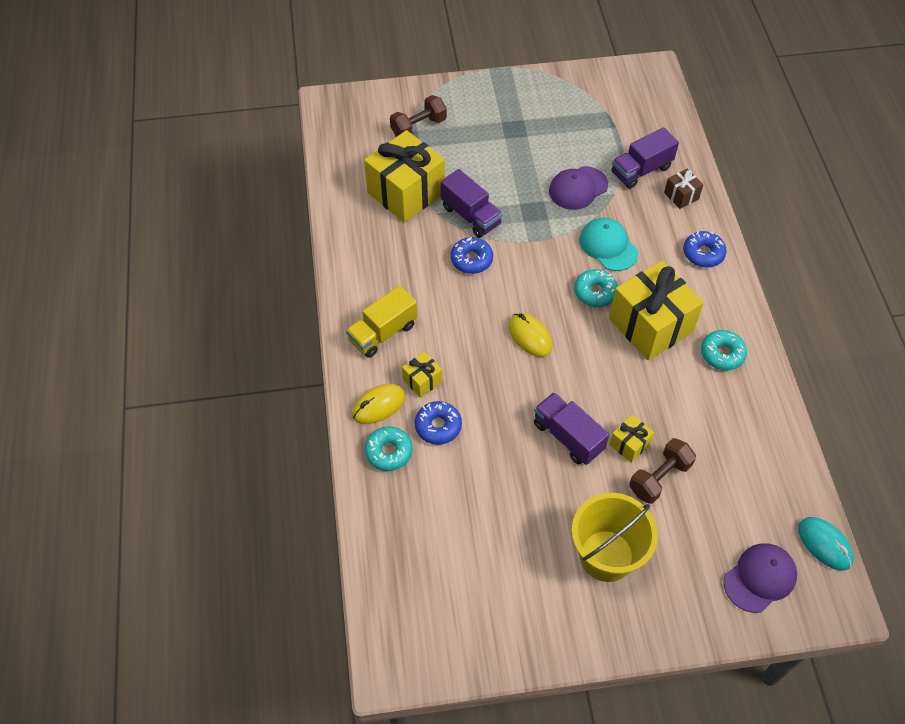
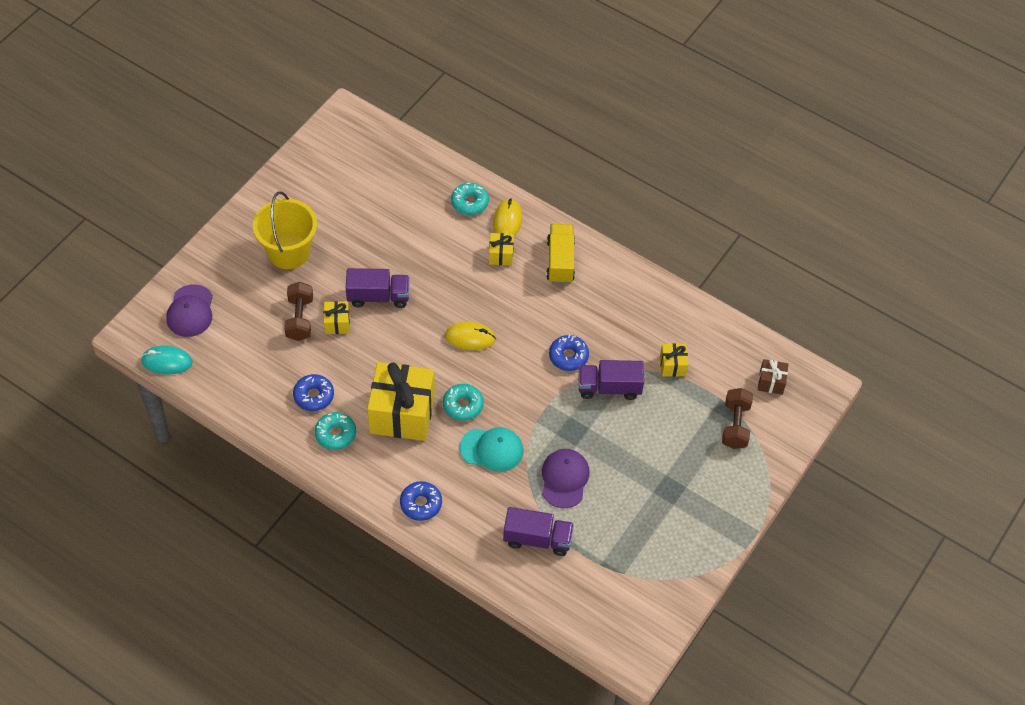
camera: 130 degrees right, 0 degrees up
yellow gift [364,130,445,223] -> yellow gift [660,344,688,377], size x0.45
blue donut [415,401,462,445] -> blue donut moved to [293,374,334,411]
purple truck [612,127,679,189] -> purple truck turned 90 degrees clockwise [503,507,574,556]
brown gift [664,168,703,209] -> brown gift moved to [758,359,788,395]

